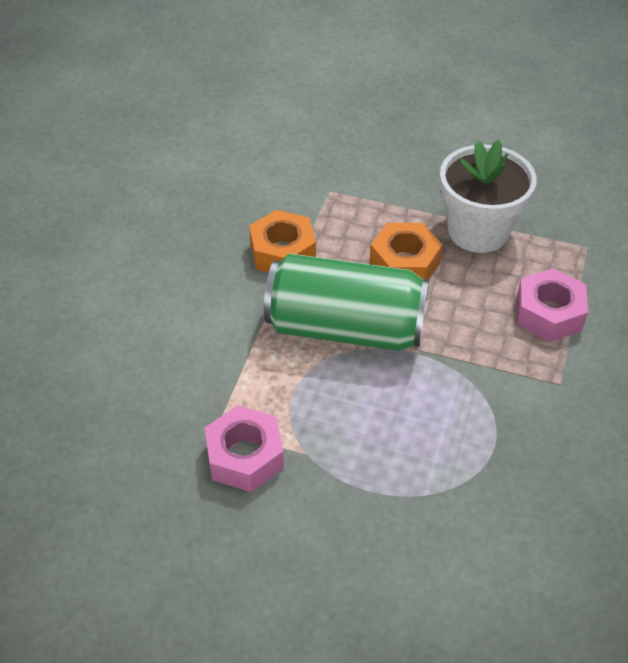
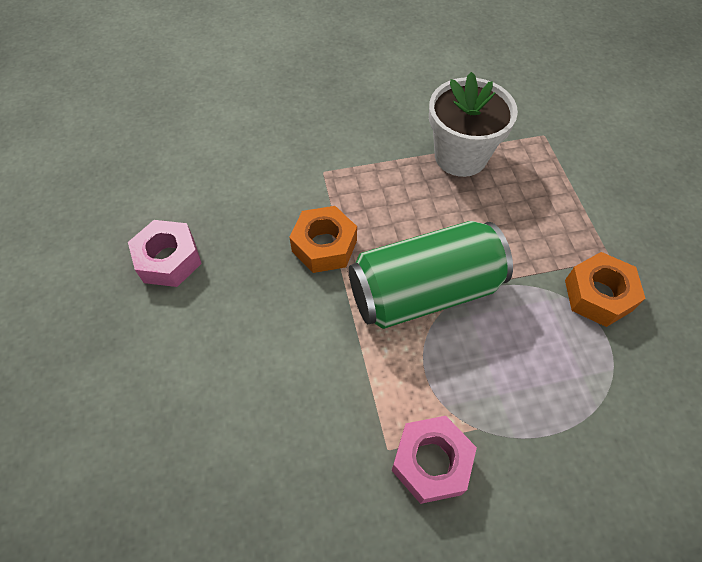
camera: 30 degrees left, 10 degrees up
orange nut [370,223,443,279] -> orange nut moved to [565,252,646,327]
pink nut [517,268,588,342] -> pink nut moved to [128,220,202,287]

